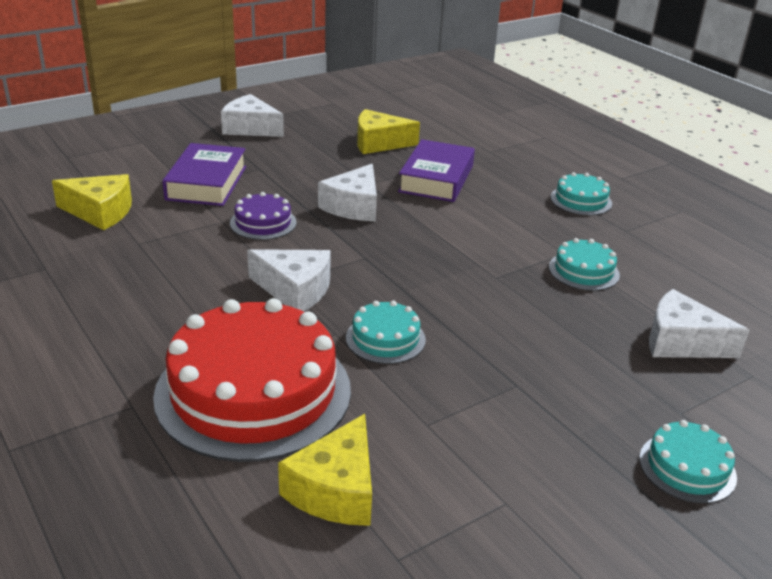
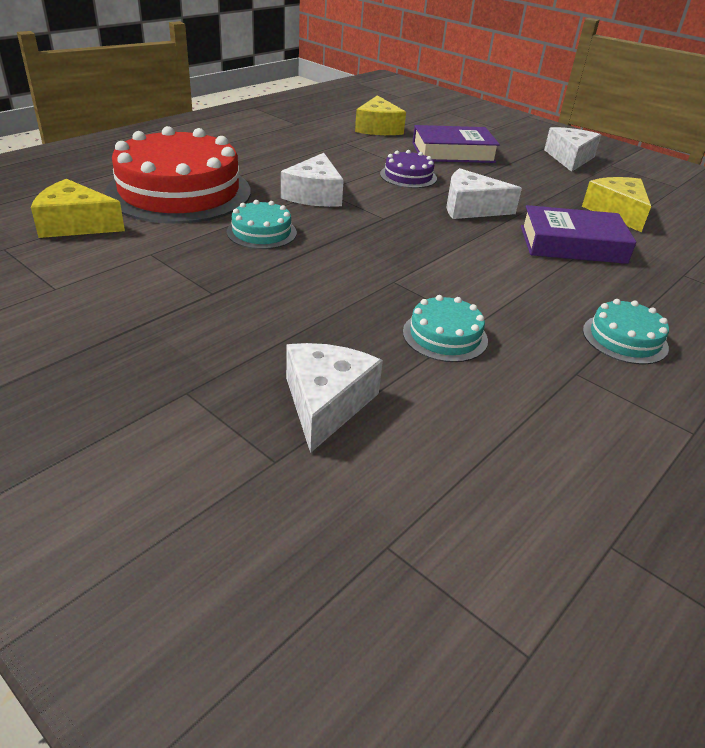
camera: 75 degrees right, 5 degrees up
turquoise cake [639,420,737,503] -> none

